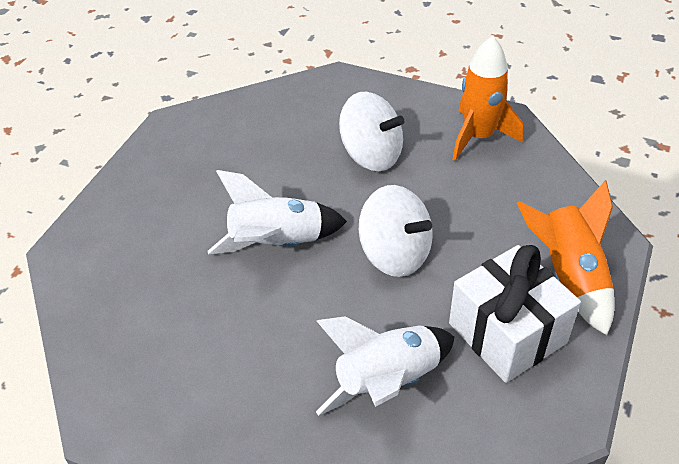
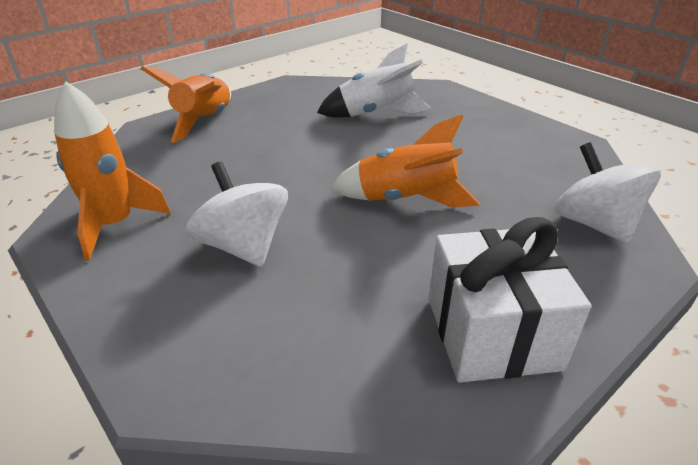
camera: 155 degrees left, 10 degrees down
white rocket [208,170,347,254] -> orange rocket [330,115,480,208]
white spinning top [359,185,433,277] -> white spinning top moved to [554,142,661,244]
white gift [449,245,581,383] -> white gift moved to [428,217,591,383]

